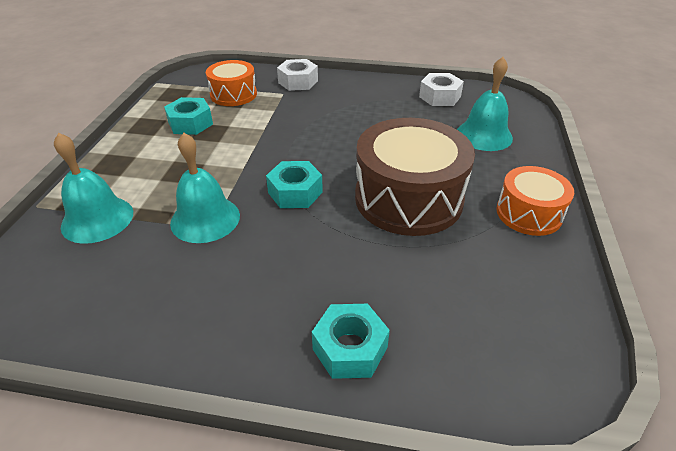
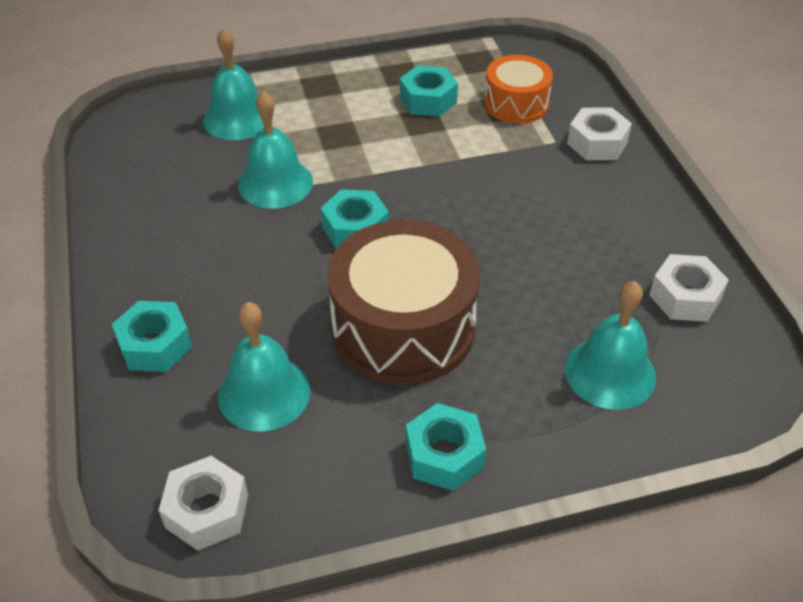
camera: 65 degrees right, 5 degrees up
orange drum [496,166,574,236] -> turquoise nut [406,403,486,491]
none -> white nut [159,456,248,551]
none -> turquoise bell [218,302,311,432]

